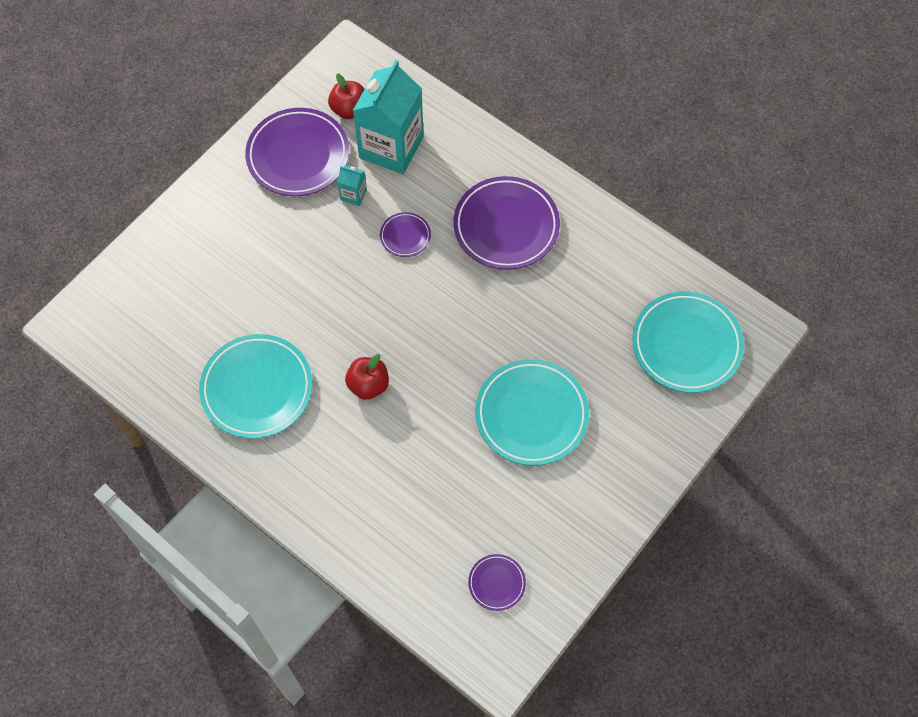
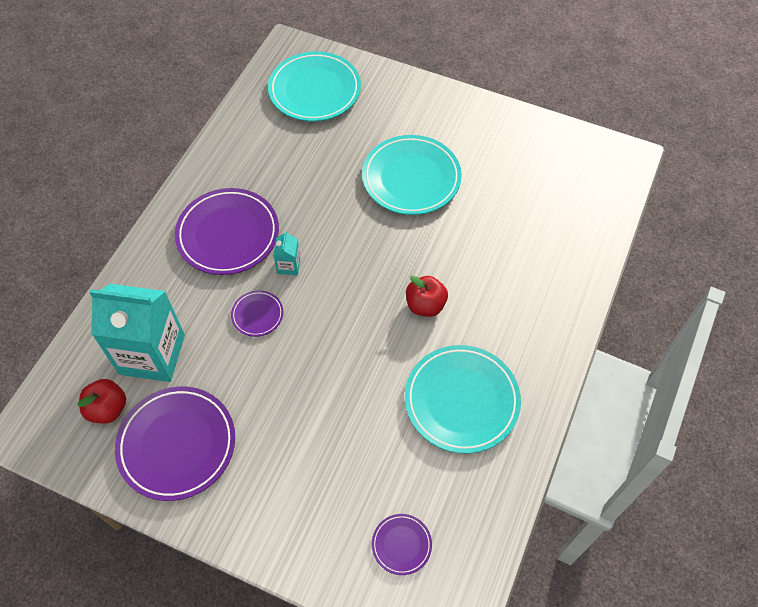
camera: 105 degrees left, 5 degrees down
turquoise carton [337,165,367,206] -> turquoise carton moved to [273,231,300,275]
purple plate [468,554,526,611] -> purple plate moved to [372,514,432,575]

